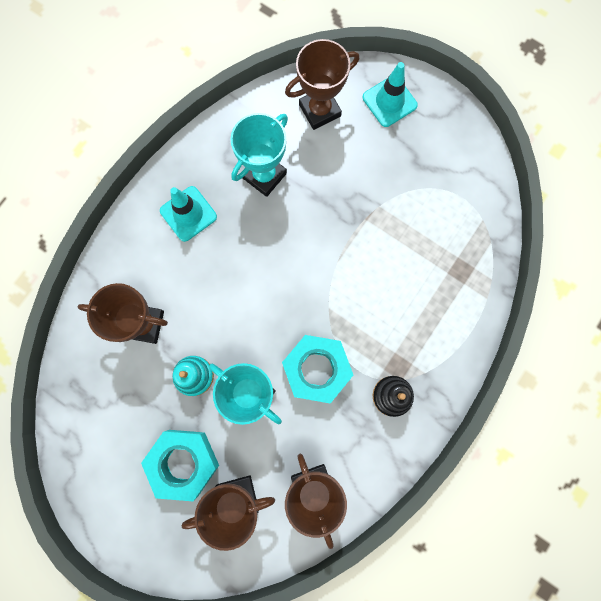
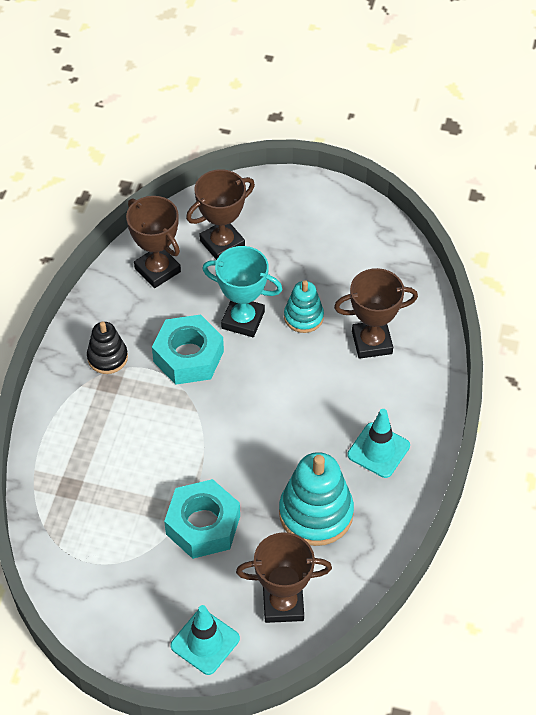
camera: 160 degrees right, 25 degrees down
turquoise nut [141,430,219,501] -> turquoise nut moved to [164,479,240,559]
turquoise trophy [231,113,288,197] -> turquoise stacking toy [279,452,354,546]
brown trophy [285,39,359,130] -> brown trophy turned 45 degrees clockwise [236,532,332,623]

